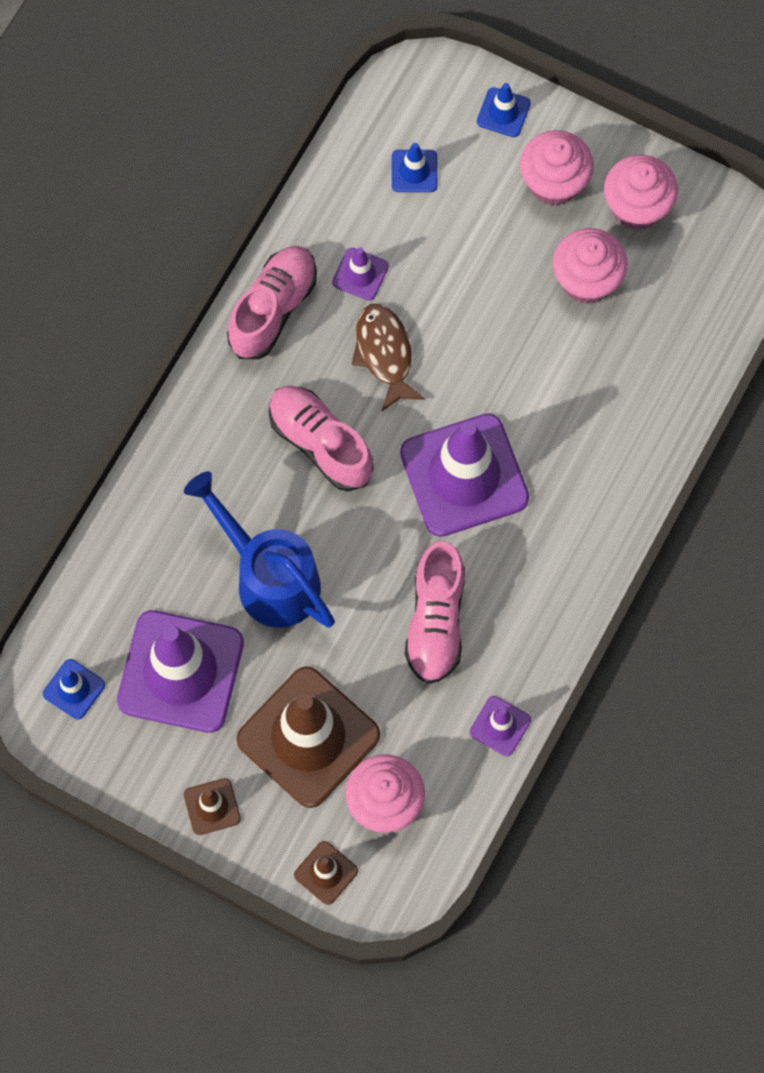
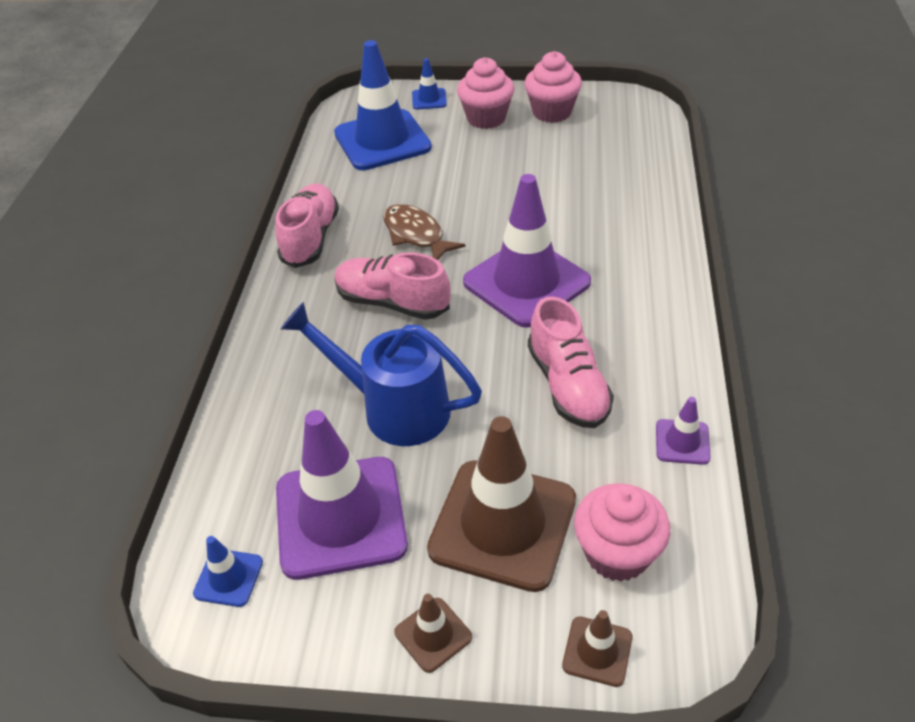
camera: 20 degrees left, 25 degrees down
purple traffic cone [332,247,389,301] -> none
blue traffic cone [392,143,437,192] -> blue traffic cone [334,40,432,170], size x2.27
pink cupcake [553,228,627,304] -> none

